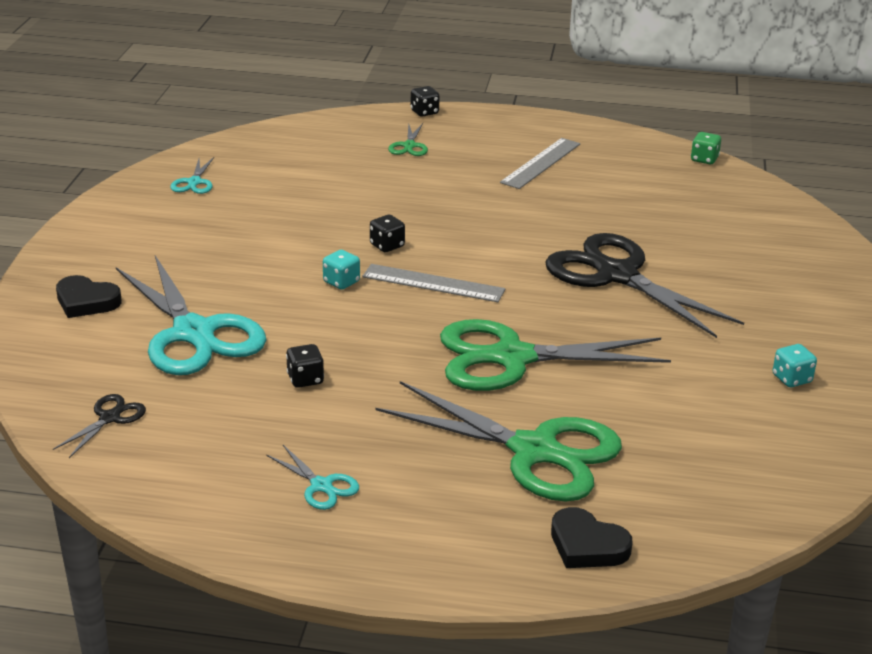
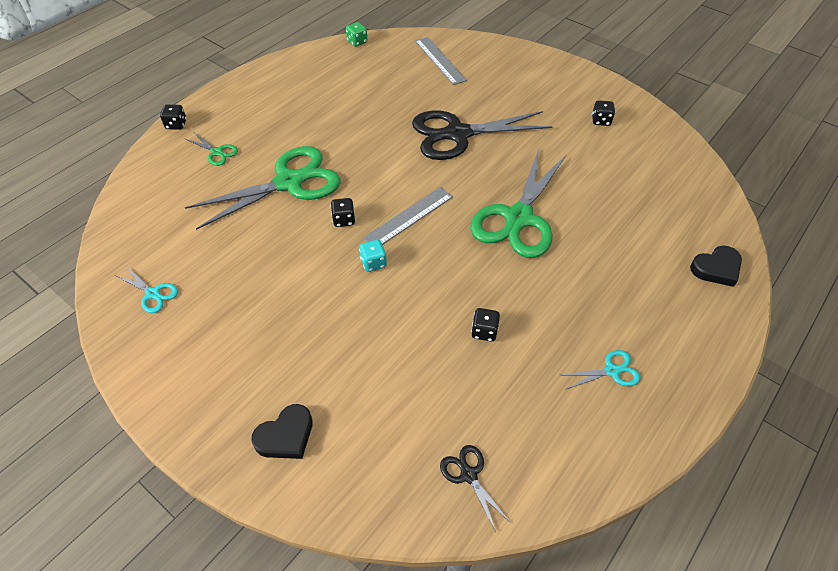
camera: 60 degrees left, 20 degrees up
turquoise scissors [116,255,266,375] -> none
green scissors [376,381,622,502] -> green scissors moved to [185,146,340,230]
grey ruler [500,138,580,189] -> grey ruler moved to [415,37,467,85]
turquoise dice [773,344,817,387] -> black dice [592,100,615,126]

